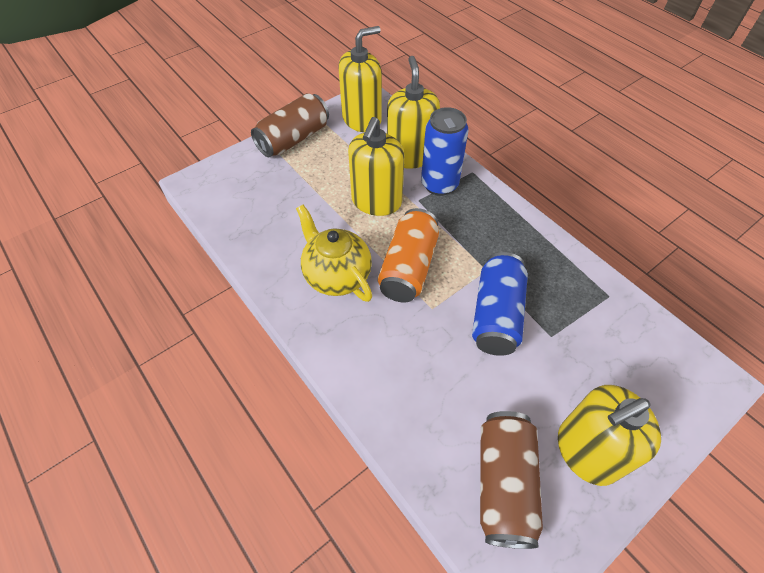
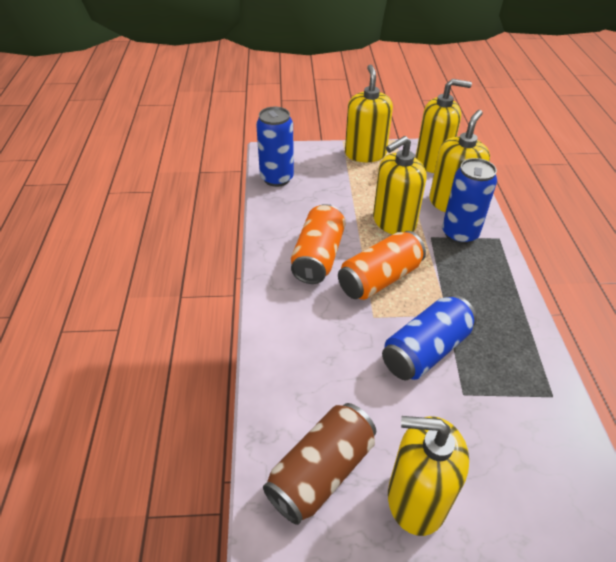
camera: 35 degrees right, 10 degrees down
brown can [251,93,329,157] -> yellow soap dispenser [345,64,393,162]
yellow teapot [296,205,372,302] -> orange can [291,204,346,284]
none -> blue can [256,107,294,187]

